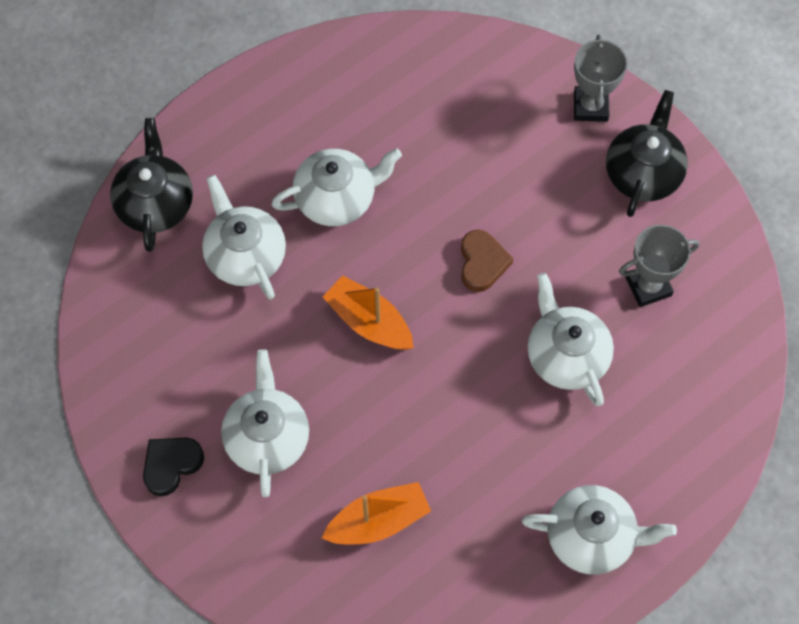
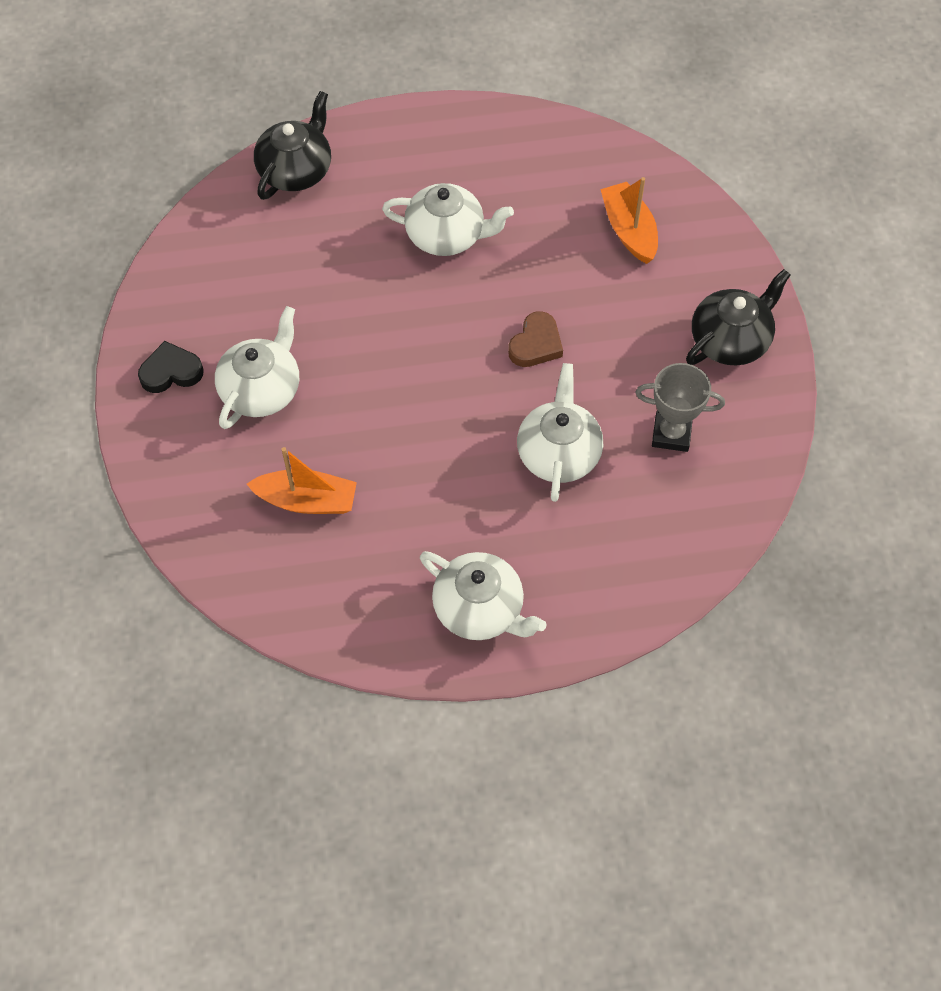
camera: 30 degrees right, 5 degrees down
white teapot [202,175,286,300] -> none
orange boat [323,275,414,350] -> orange boat moved to [600,177,658,264]
grey trophy [574,35,627,122] -> none

